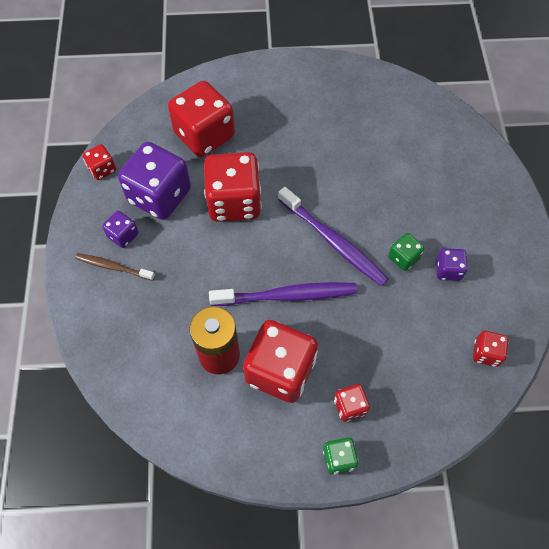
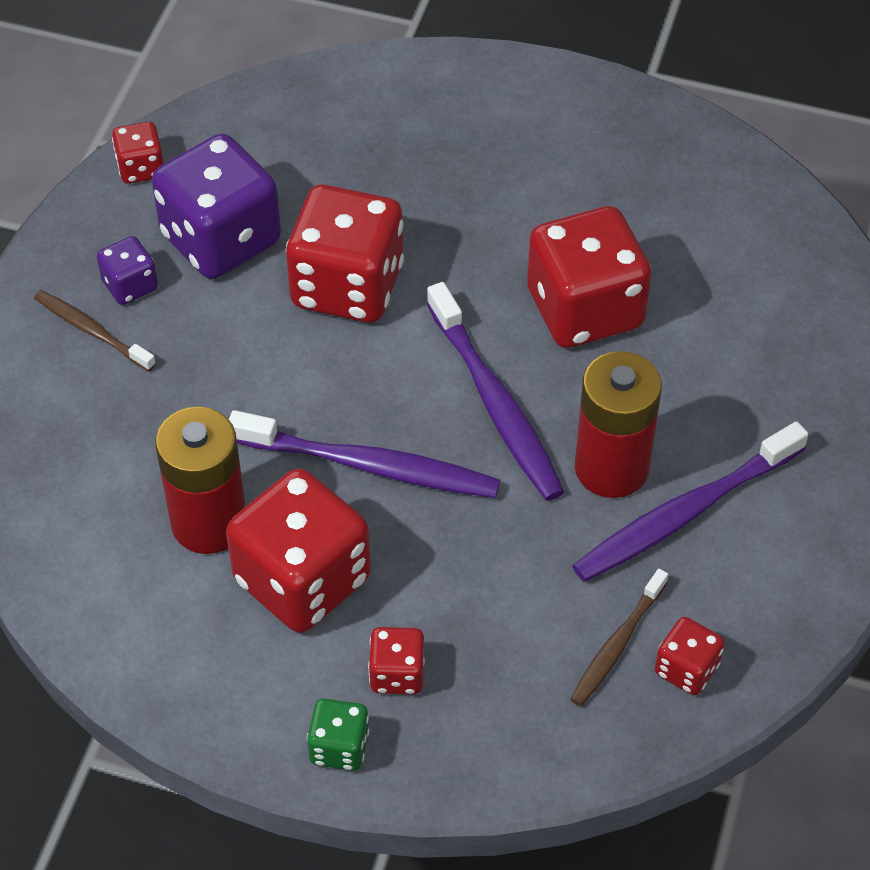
camera: 20 degrees right, 10 degrees down
red dice [168,81,235,157] -> red dice moved to [527,206,651,348]
green dice [388,233,424,271] -> red battery [575,351,662,498]
purple dice [436,248,468,281] -> purple toothbrush [572,421,808,582]
none -> brown toothbrush [570,569,668,706]

